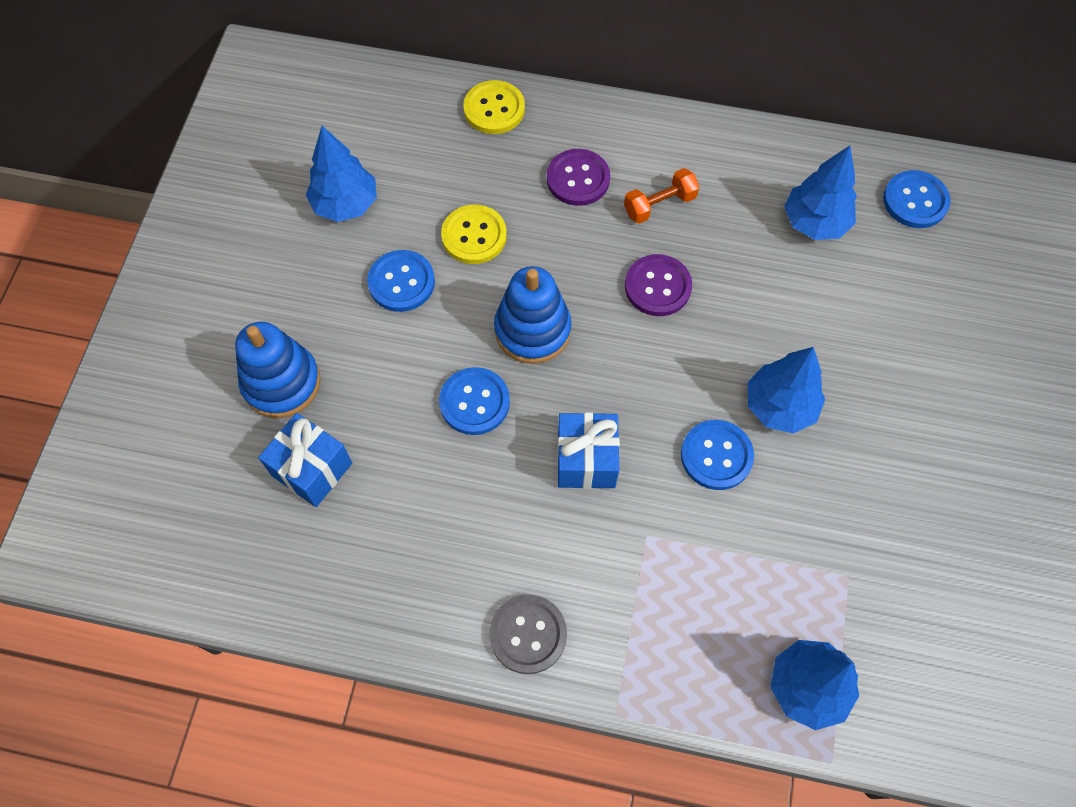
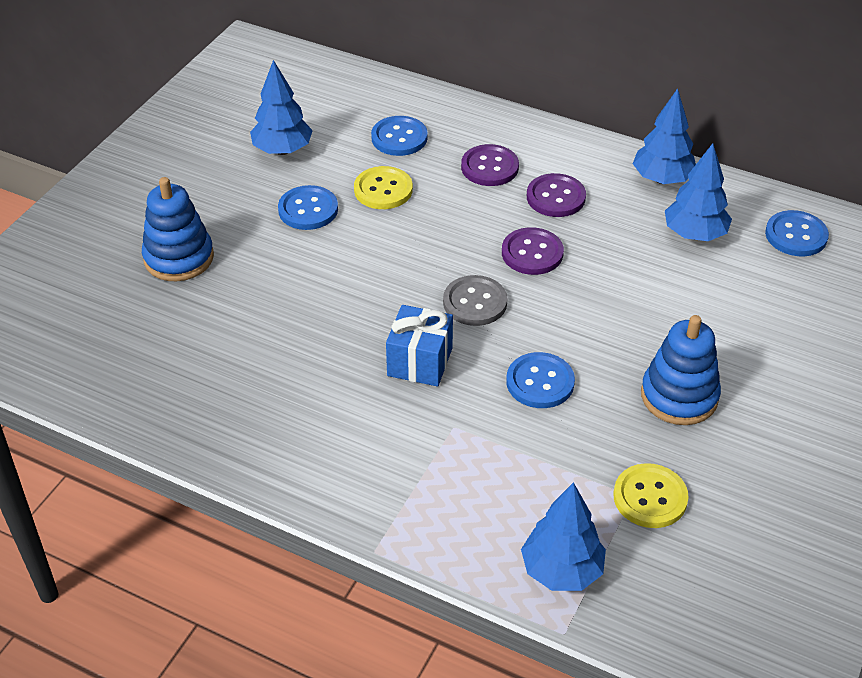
camera: 15 degrees right, 20 degrees down
blue gift [258,413,352,507] -> none
blue button [439,367,510,435] -> blue button moved to [371,116,428,156]
yellow button [463,80,525,134] -> yellow button moved to [613,463,689,528]
grey button [489,594,567,674] -> grey button moved to [443,275,507,326]
blue stacking toy [494,266,572,364] -> blue stacking toy moved to [641,315,721,425]
orange dumbbell [624,168,699,224] -> purple button [527,173,586,217]
blue tree [748,347,825,434] -> blue tree moved to [633,88,696,184]

